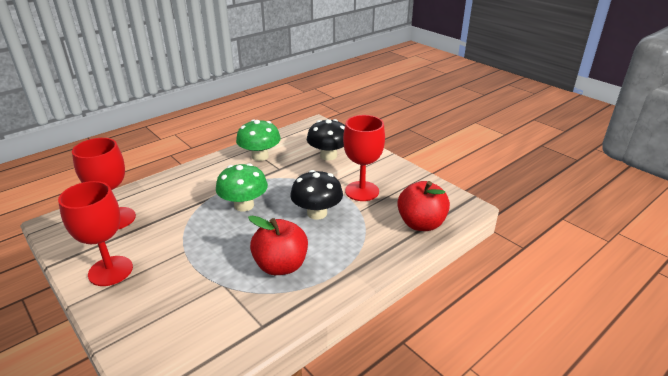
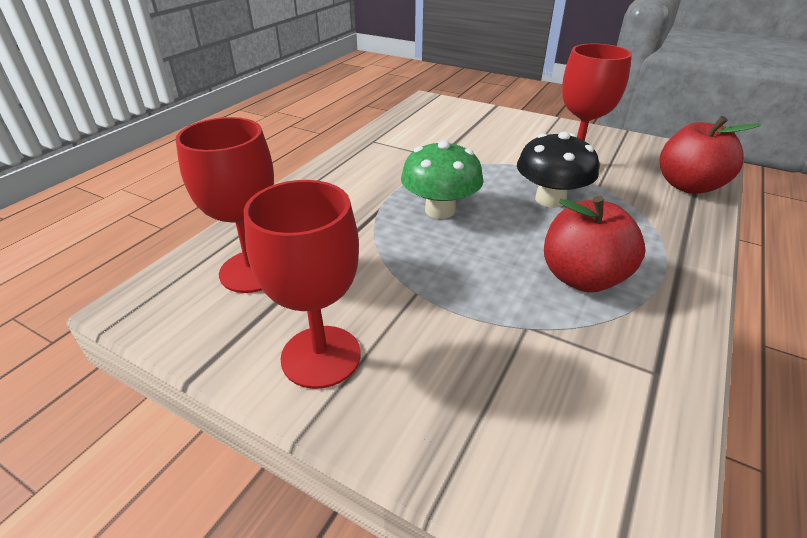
camera: 20 degrees left, 5 degrees up
green mushroom [236,119,281,161] -> none
black mushroom [307,119,345,160] -> none

